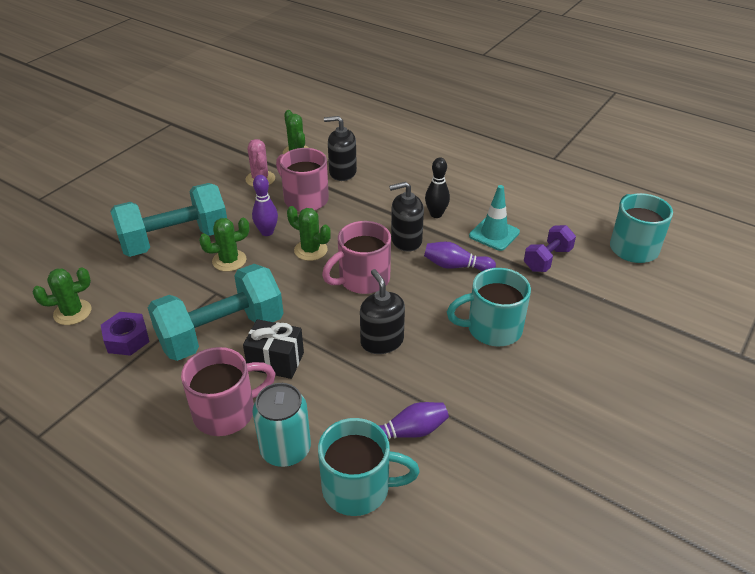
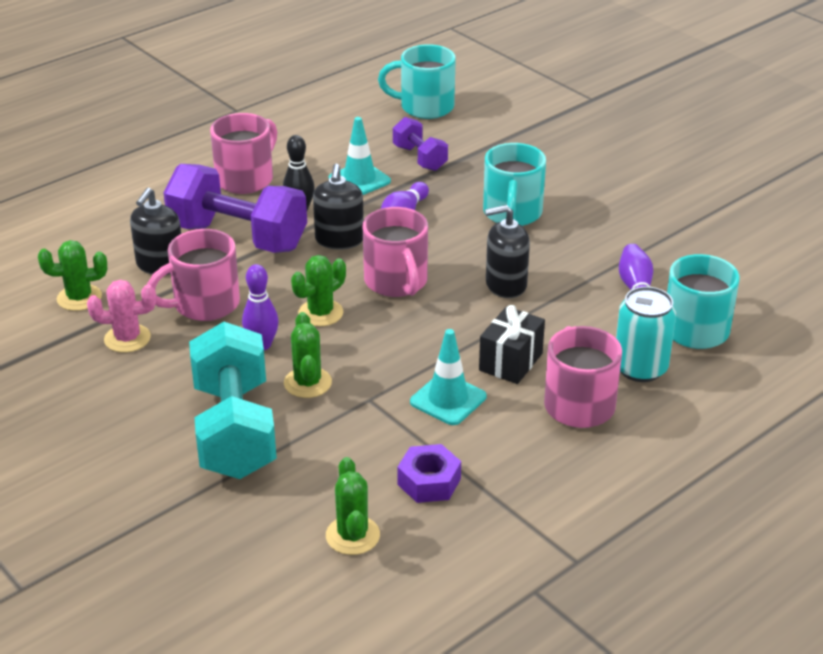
camera: 75 degrees left, 5 degrees down
turquoise dumbbell [148,264,283,361] -> turquoise traffic cone [410,329,487,425]
none -> purple dumbbell [164,164,307,253]
none -> pink mug [210,113,277,194]

